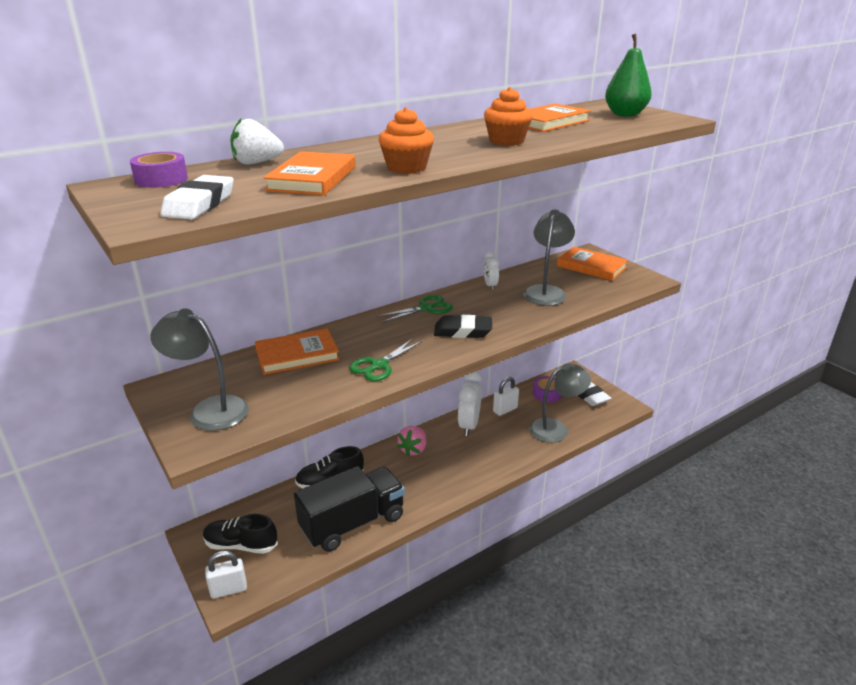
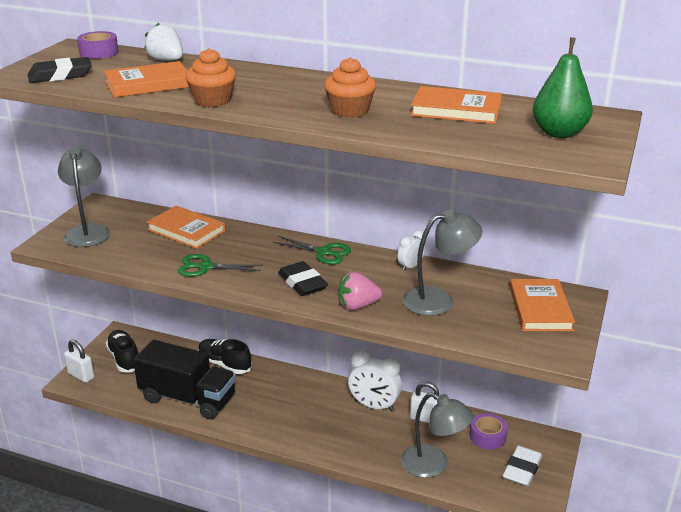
camera: 55 degrees right, 0 degrees up
white eraser [160,175,234,220] -> black eraser [28,57,92,83]
pink strawberry [397,426,427,456] -> pink strawberry moved to [338,272,382,310]
white clock [458,372,482,436] -> white clock turned 135 degrees counterclockwise [348,350,402,412]

